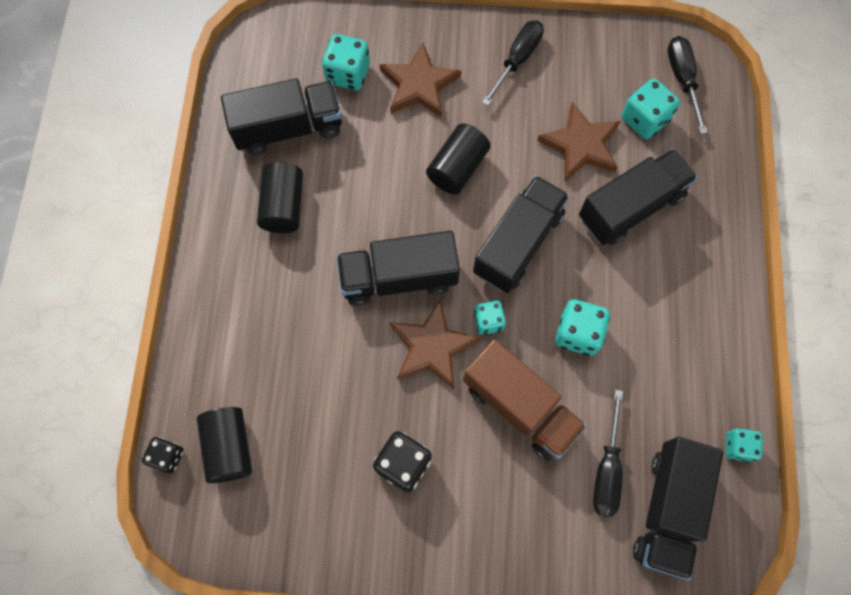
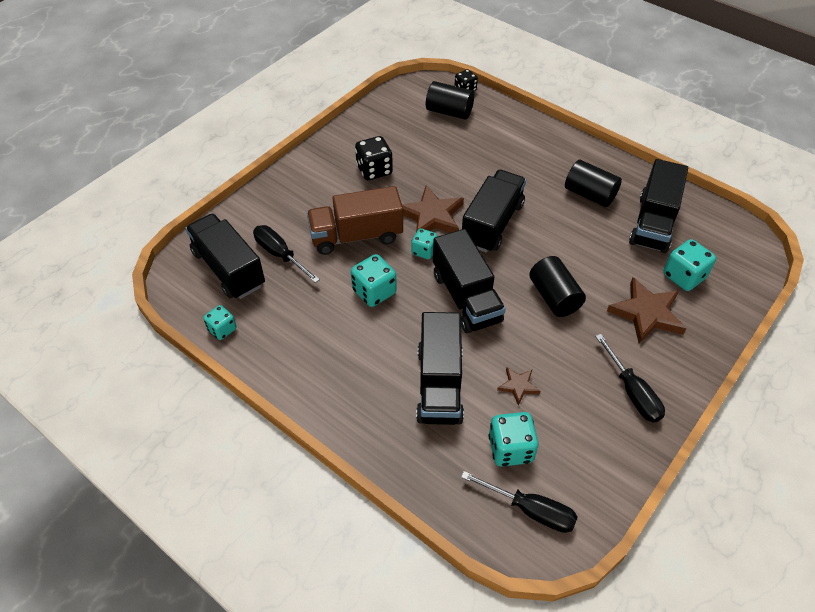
camera: 125 degrees right, 20 degrees down
brown star [537,102,620,181] -> brown star [497,367,541,405], size x0.52

